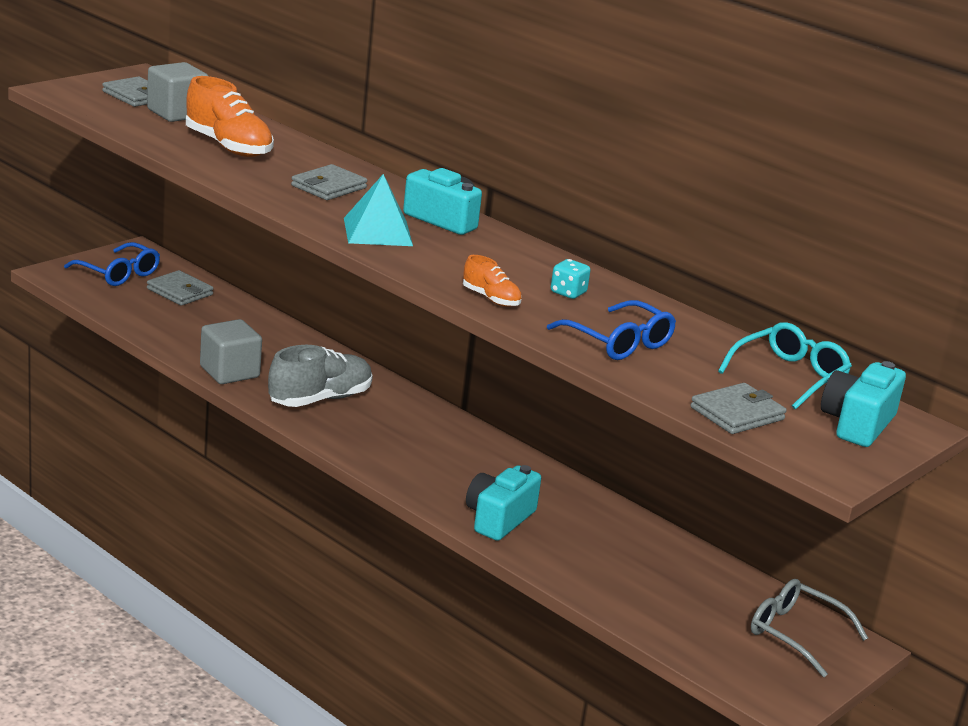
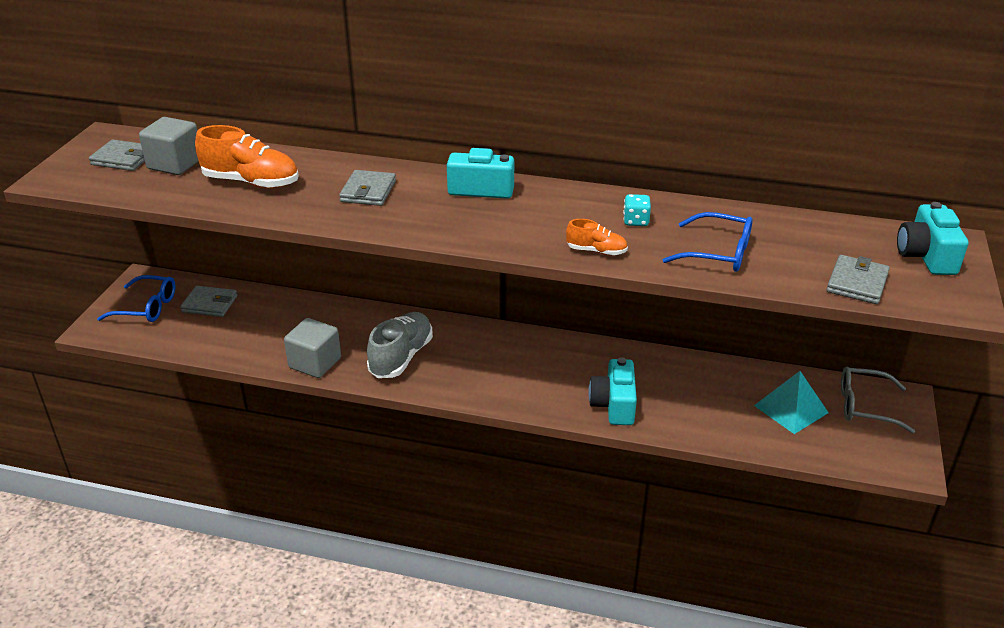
camera: 25 degrees left, 10 degrees up
turquoise pyramid [344,174,413,246] -> turquoise pyramid moved to [754,371,829,434]
turquoise glasses [718,322,852,410] -> none

